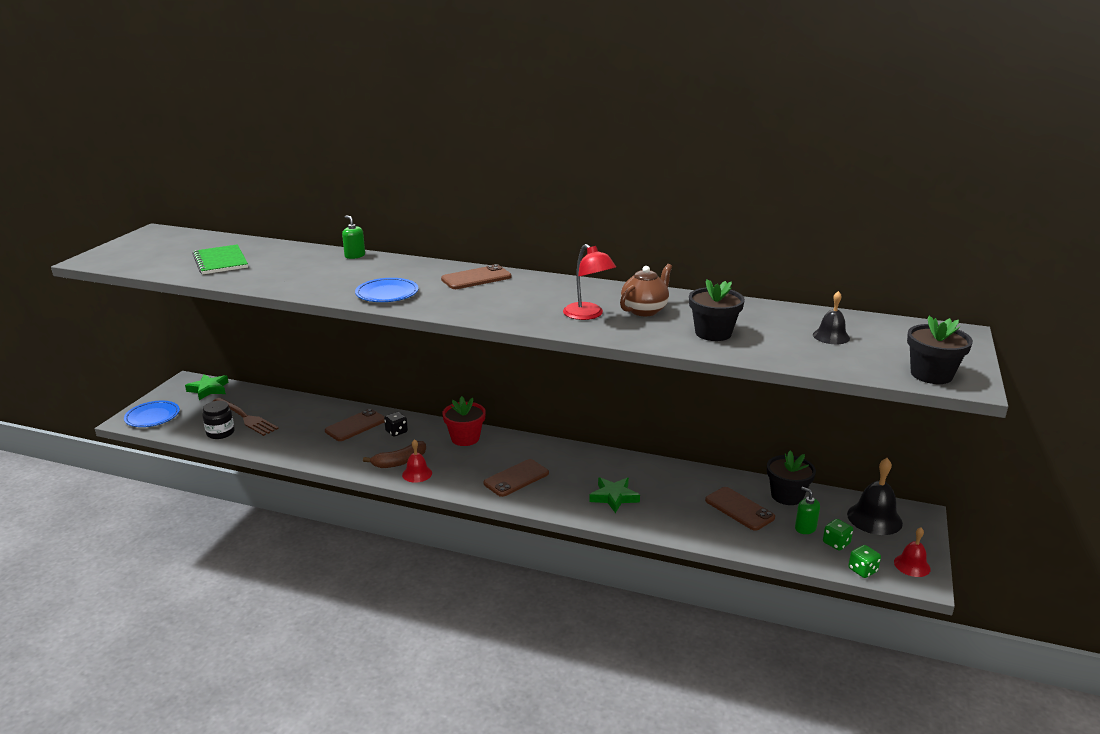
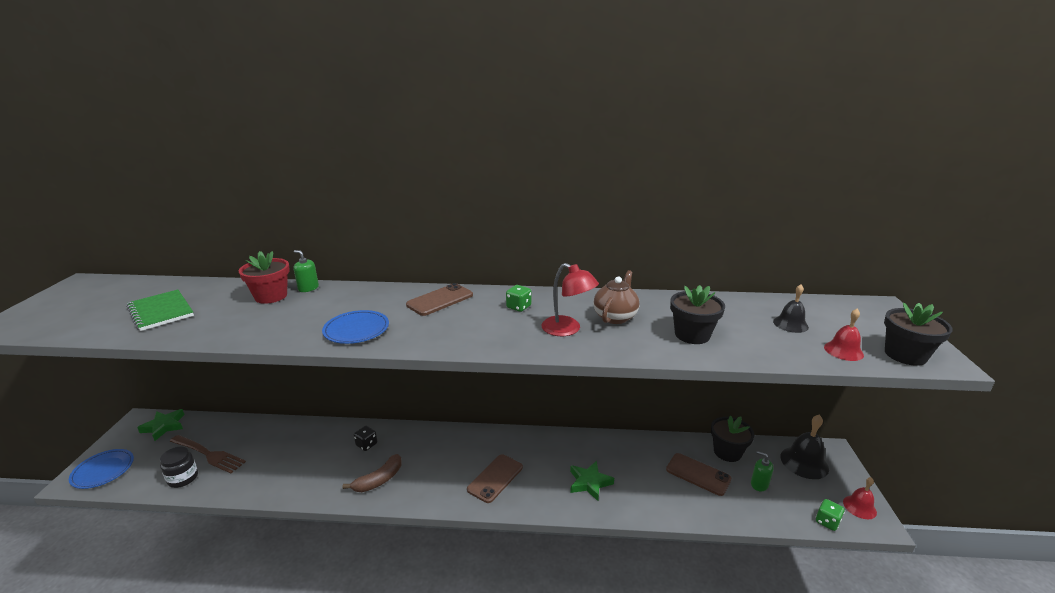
camera: 15 degrees left, 0 degrees up
brown phone [325,409,385,441] -> none
red bell [402,439,432,483] -> red bell moved to [824,309,864,361]
red flower pot [442,396,486,446] -> red flower pot moved to [239,251,290,304]
green dice [823,519,853,551] -> green dice moved to [506,285,531,312]

